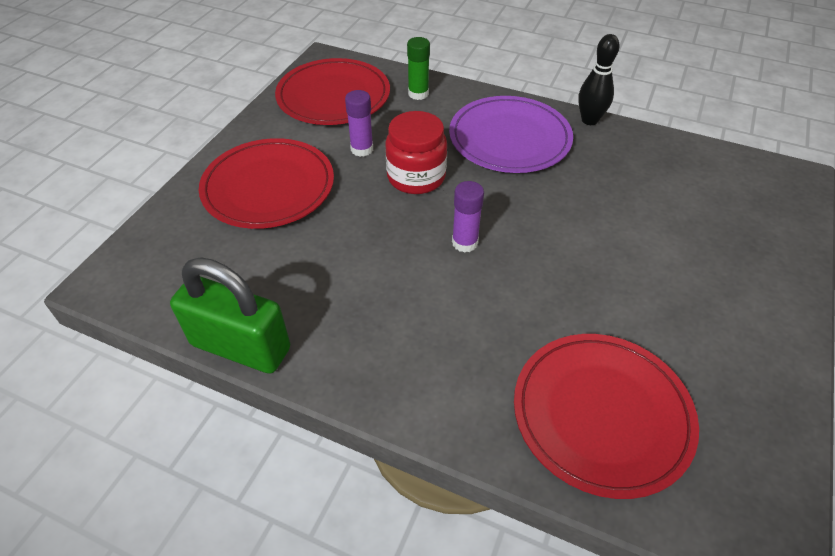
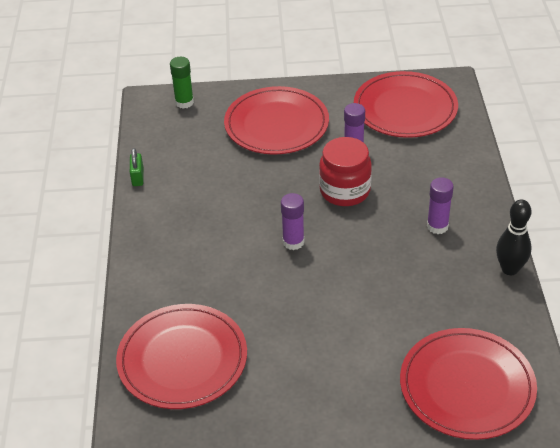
camera: 65 degrees right, 5 degrees down
green padlock [170,257,290,374] -> green padlock [130,148,144,186], size x0.42
green glue stick [407,37,430,100] -> green glue stick moved to [170,57,194,109]
purple plate [449,96,573,173] -> purple glue stick [427,177,454,234]
none -> red plate [400,328,537,440]

